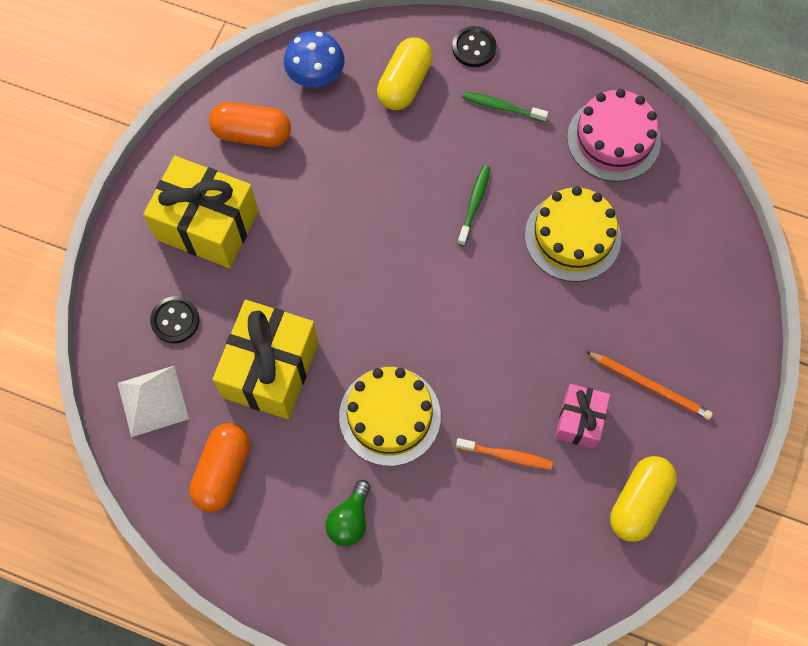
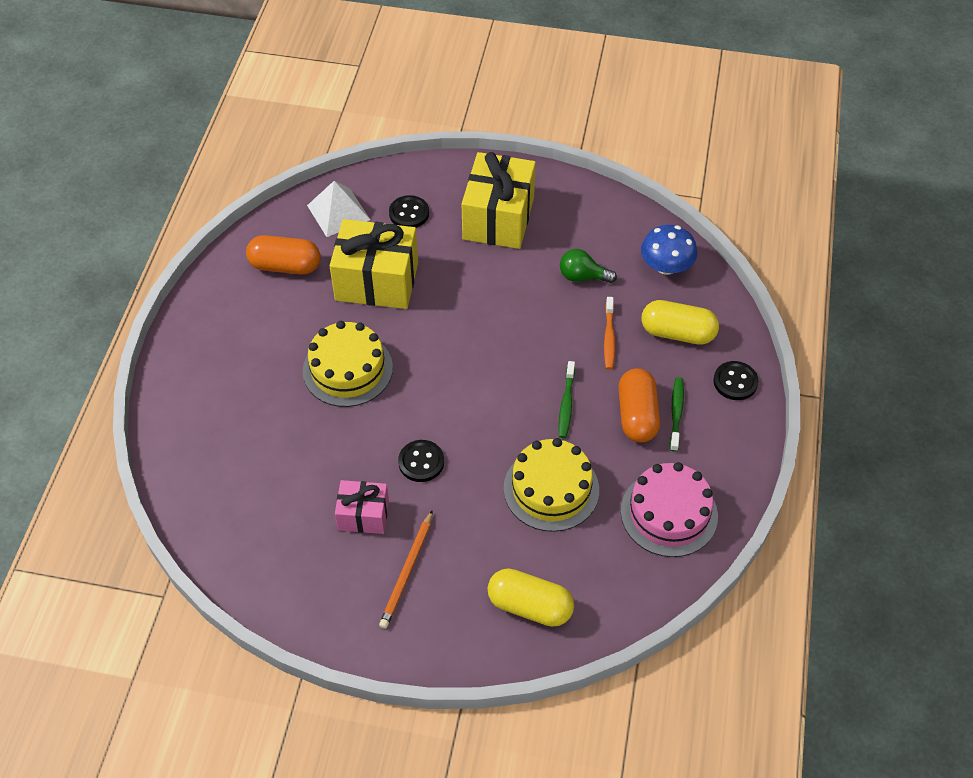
camera: 80 degrees right, 15 degrees down
orange capsule [209,102,291,147] -> orange capsule moved to [618,368,660,442]
green light bulb [325,480,371,546] -> green light bulb moved to [560,249,617,283]
orange toothbrush [456,438,553,470] -> orange toothbrush moved to [604,297,615,370]
green toothbrush [457,165,490,246] -> green toothbrush turned 90 degrees clockwise [559,361,575,438]
yellow capsule [610,456,677,542] -> yellow capsule moved to [487,568,574,627]
none -> black button [398,440,444,482]

